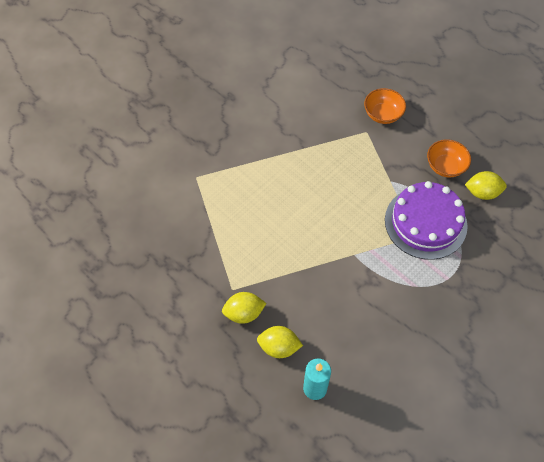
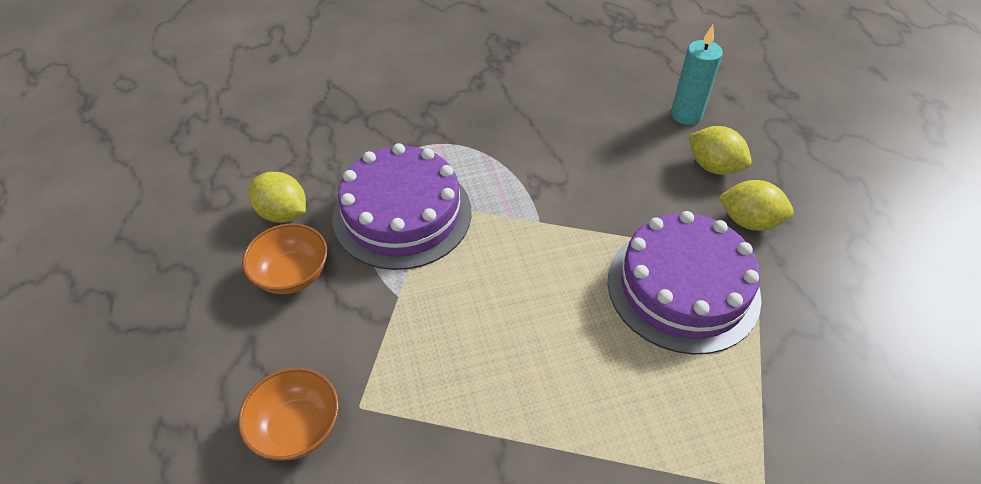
camera: 150 degrees left, 10 degrees down
none -> purple cake [608,211,762,354]

